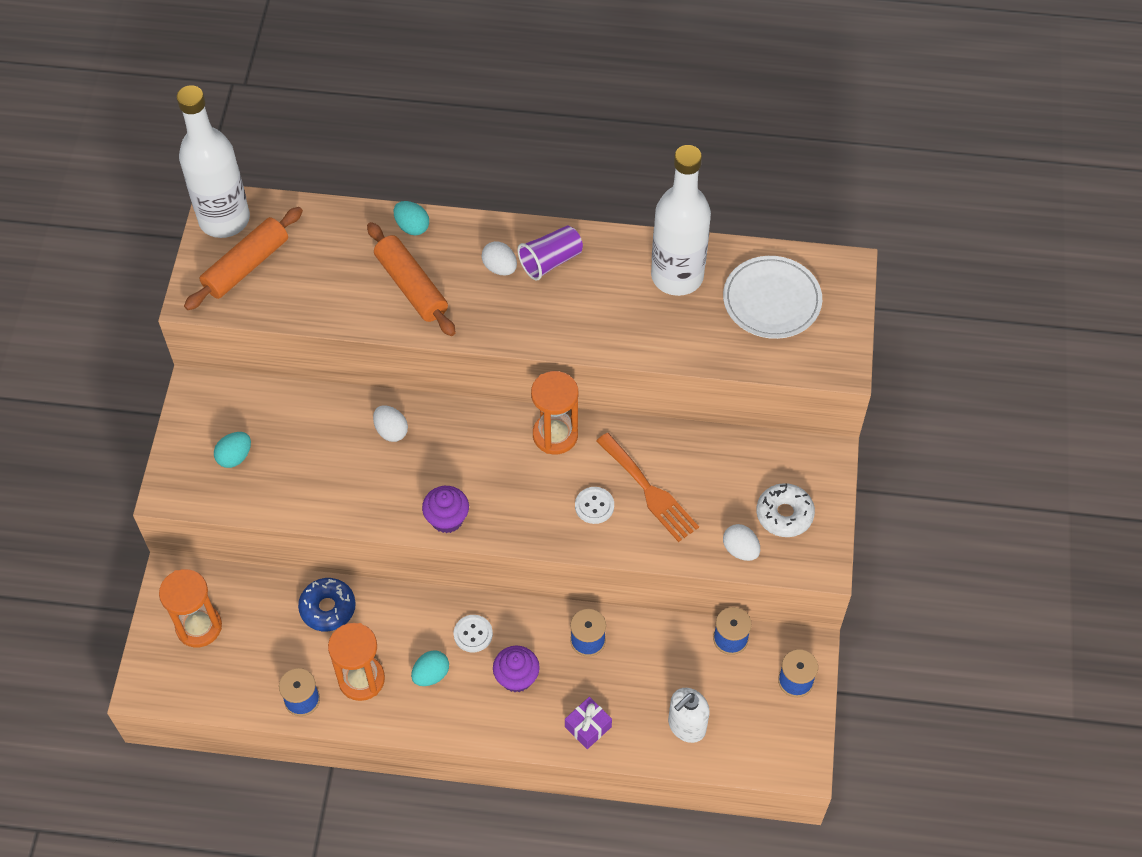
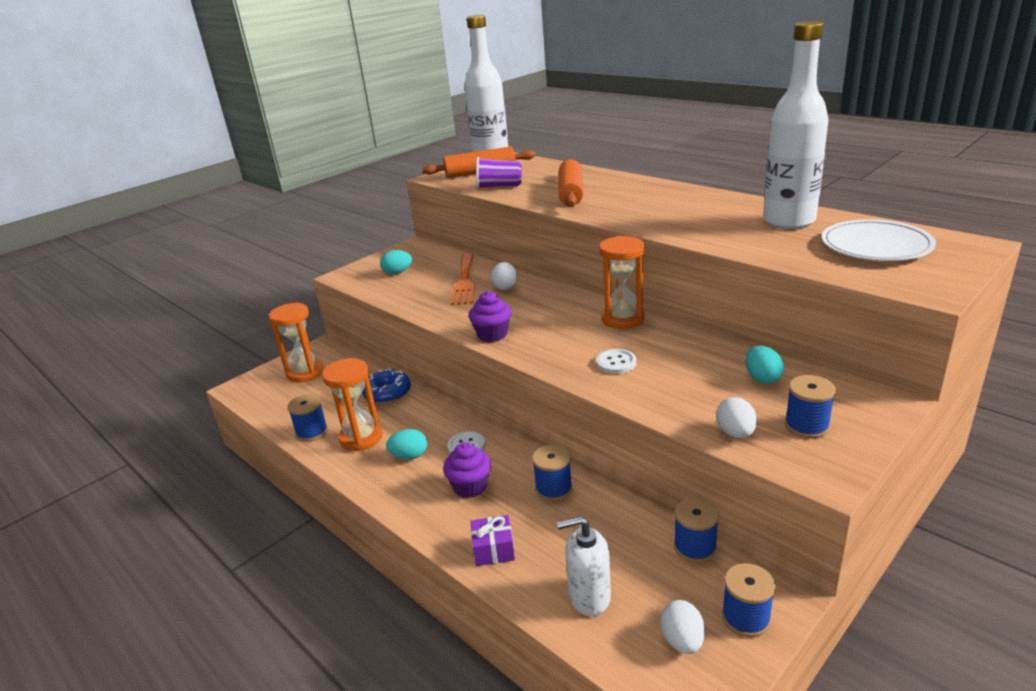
camera: 40 degrees right, 30 degrees down
turquoise egg [394,201,429,235] -> turquoise egg moved to [746,346,784,384]
white egg [481,241,517,275] -> white egg moved to [660,600,705,654]
purple cup [517,225,583,281] -> purple cup moved to [476,157,522,189]
orange fork [596,433,699,542] -> orange fork moved to [451,254,475,305]
white donut [756,483,815,537] -> blue spool [785,375,836,438]

